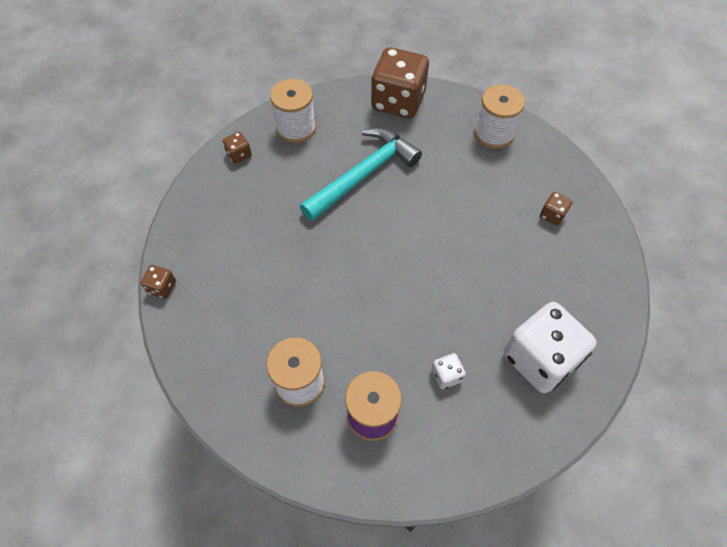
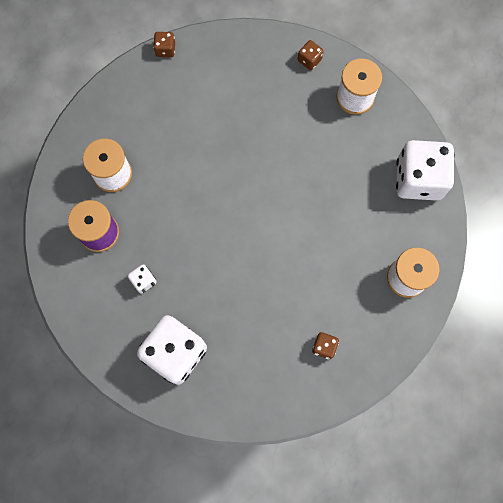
camera: 75 degrees right, 15 degrees up
turquoise hammer [300,128,422,222] -> none
brown dice [371,47,429,118] -> white dice [396,140,455,200]

